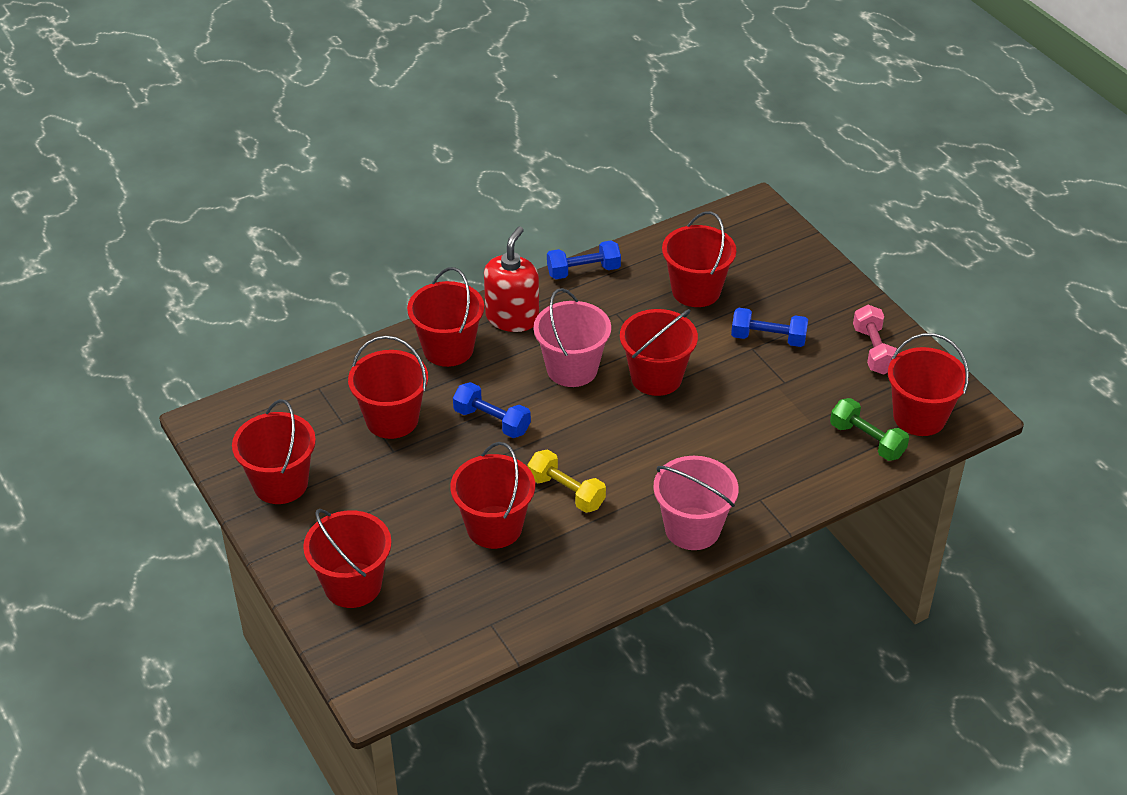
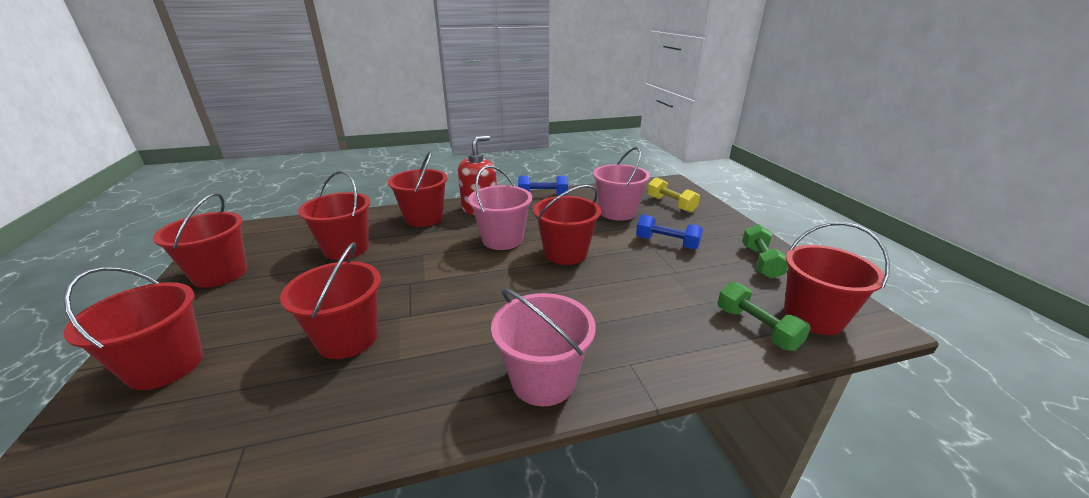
camera: 15 degrees right, 15 degrees down
blue dumbbell [453,382,531,438] -> none
yellow dumbbell [528,450,606,513] -> yellow dumbbell moved to [647,177,700,213]
red bucket [662,211,736,307] -> pink bucket [593,147,650,221]
pink dumbbell [853,305,899,375] -> green dumbbell [742,224,788,279]

